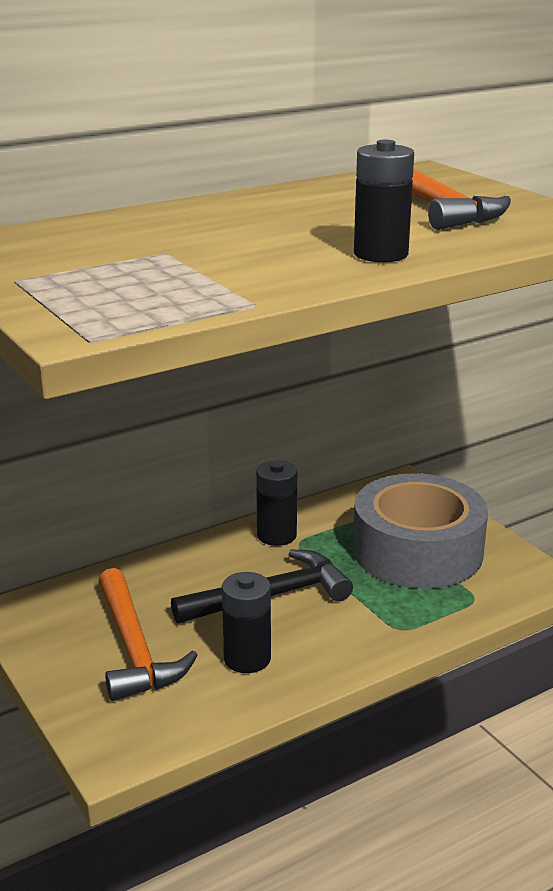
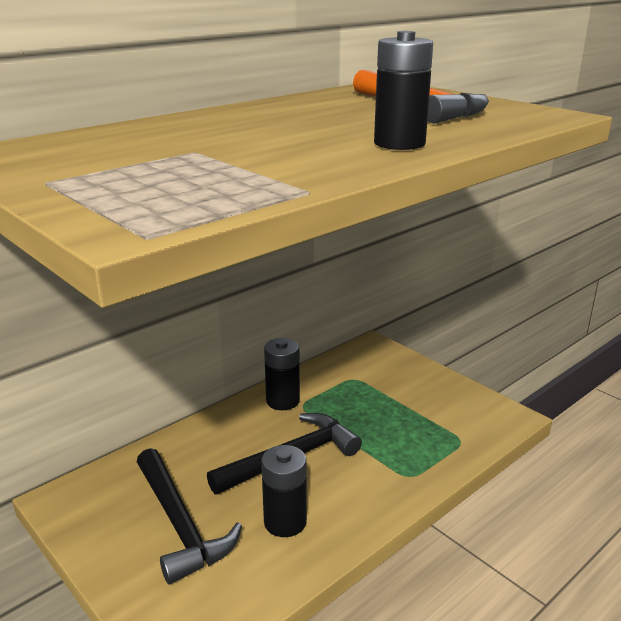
camera: 10 degrees left, 0 degrees up
orange hammer [98,568,198,701] -> black hammer [137,448,242,584]
grey tape [353,473,488,589] -> none

